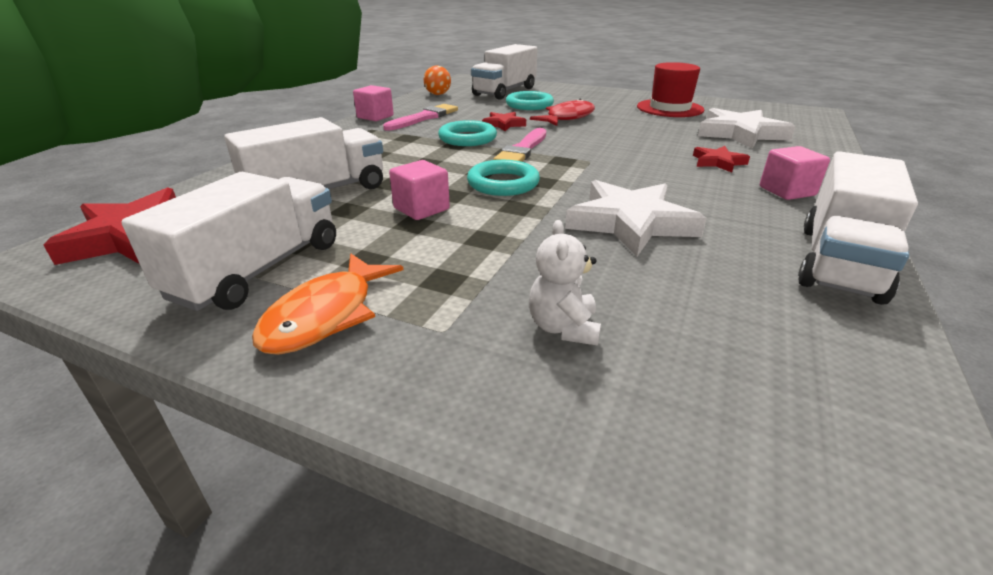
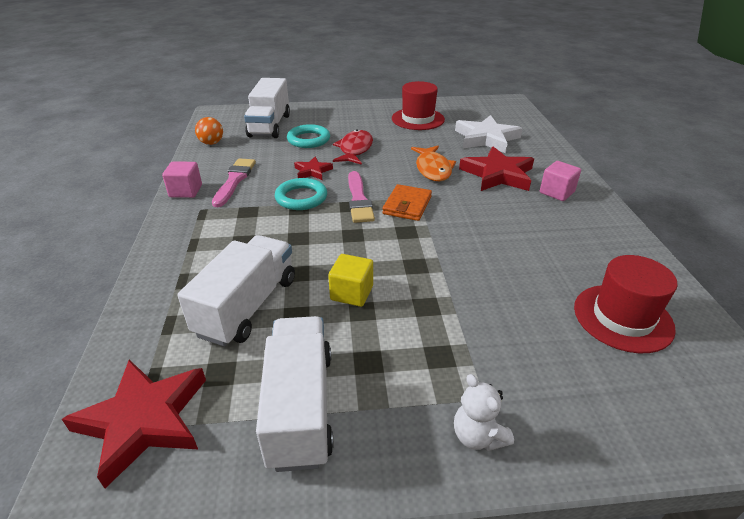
camera: 30 degrees left, 5 degrees up
orange fish [252,254,403,355] -> orange fish moved to [411,146,456,181]
pink cube [389,160,450,220] -> yellow cube [328,254,373,307]
turquoise ring [467,160,540,196] -> none
white teddy bear [529,220,601,346] -> white teddy bear moved to [454,374,514,451]
white star [565,180,707,257] -> none
red star [693,146,750,172] -> red star [459,146,534,191], size x1.89
white truck [798,151,918,305] -> none
none -> orange wallet [382,184,432,221]
none -> red hat [574,255,678,353]

